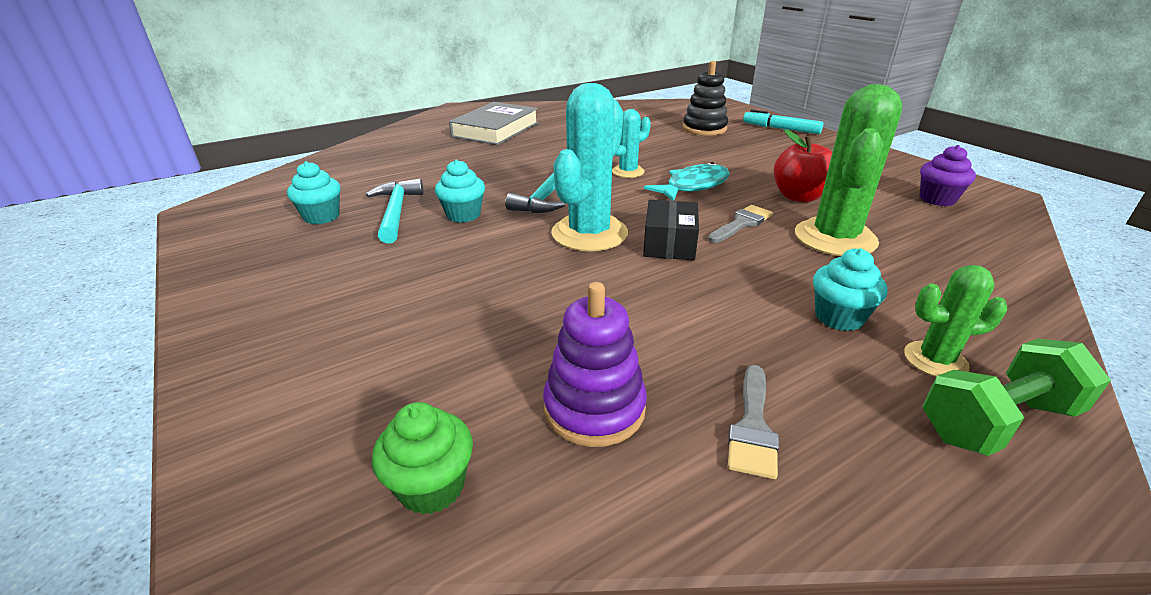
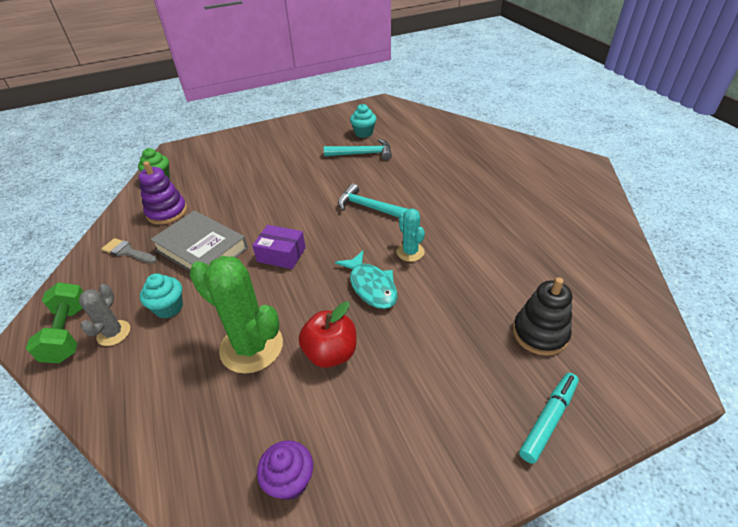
camera: 100 degrees right, 10 degrees up
turquoise cupcake [435,159,485,223] -> none
grey book [449,102,539,145] -> grey book moved to [150,210,248,271]
turquoise cactus [551,83,628,251] -> none
black box [643,200,699,260] -> purple box [252,225,306,269]
grey brush [708,205,773,243] -> none
green cactus [904,265,1007,377] -> grey cactus [79,284,130,346]

